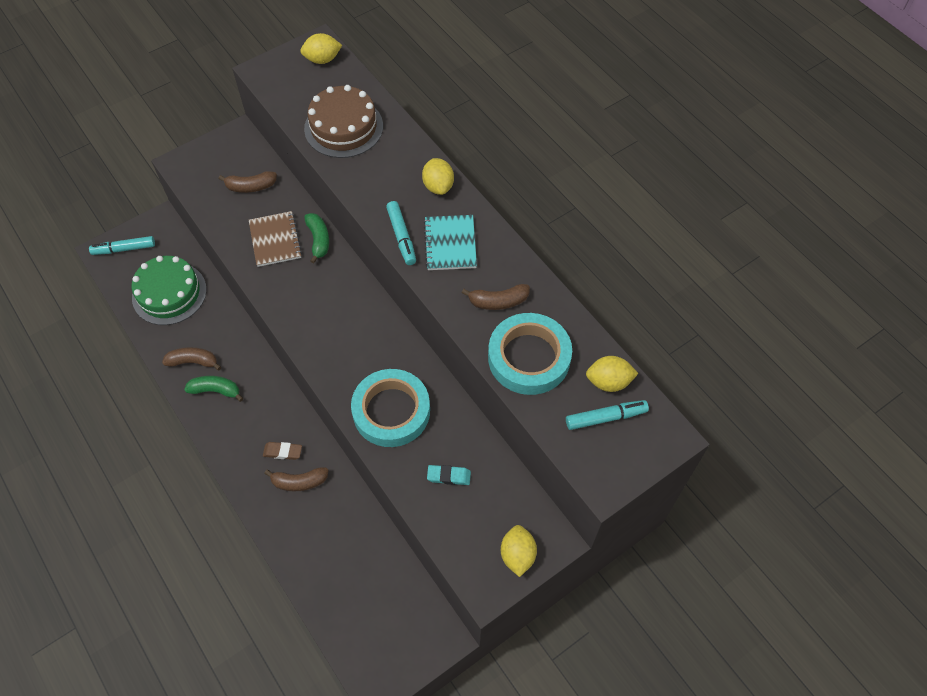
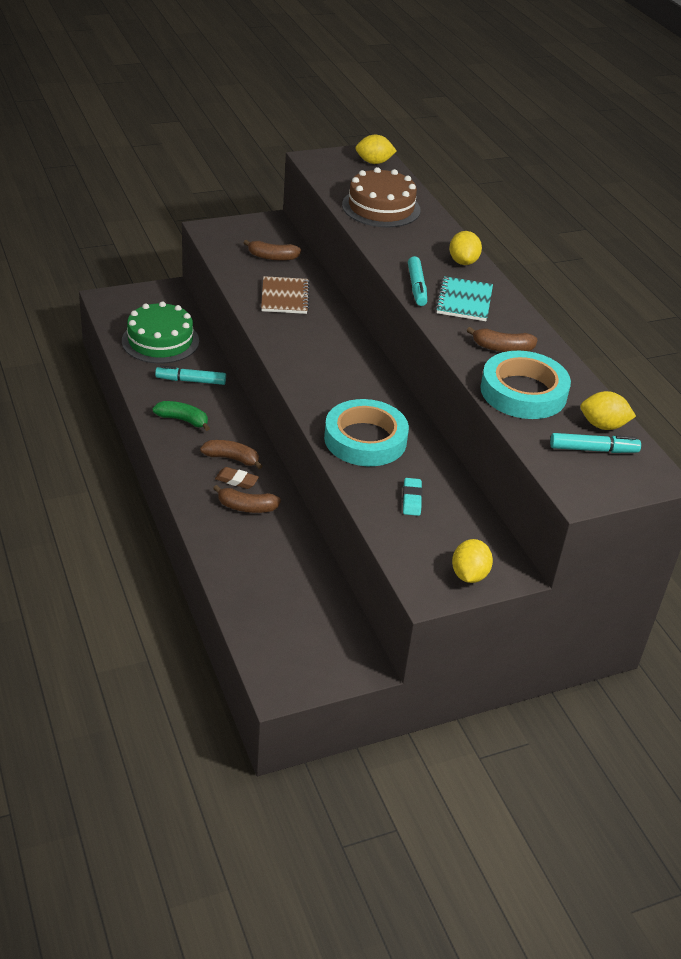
camera: 10 degrees right, 20 degrees down
turquoise marker [89,236,155,255] -> turquoise marker moved to [155,366,226,385]
brown banana [162,347,221,370] -> brown banana moved to [200,440,262,469]
green banana [304,213,329,264] -> none
turquoise eraser [427,465,471,485] -> turquoise eraser turned 75 degrees clockwise [403,478,422,516]

